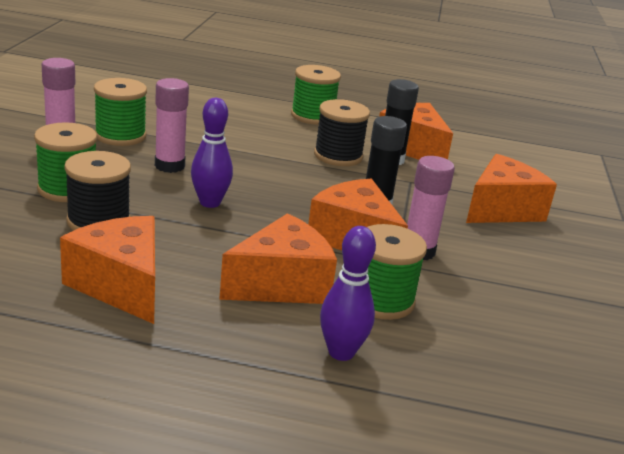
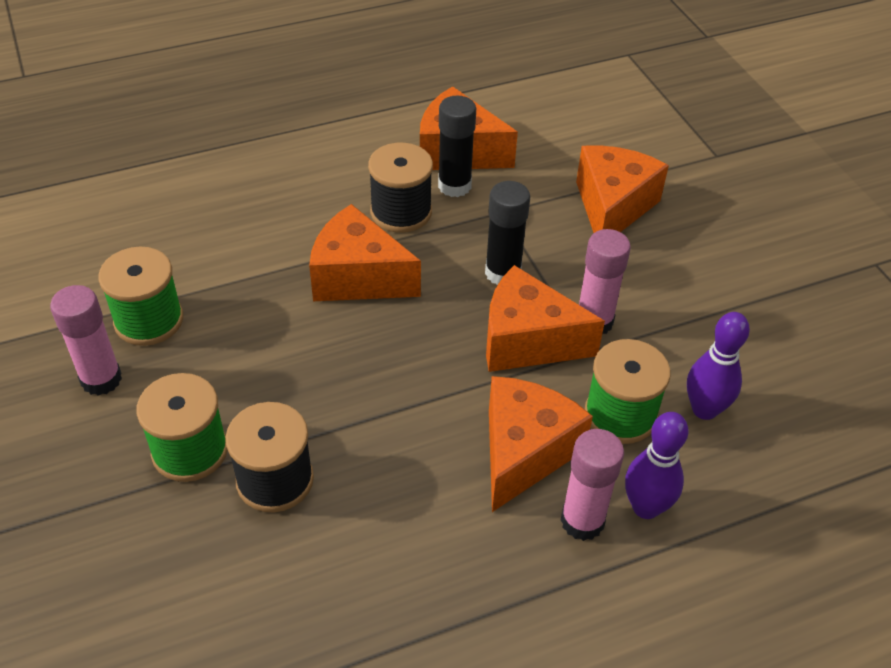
camera: 30 degrees left, 20 degrees up
orange cheese [60,216,155,324] -> orange cheese moved to [309,204,421,301]
pink glue stick [155,78,189,173] -> pink glue stick moved to [560,429,624,541]
purple bowling pin [191,98,233,208] -> purple bowling pin moved to [687,312,750,420]
green spool [291,65,341,125] -> none

